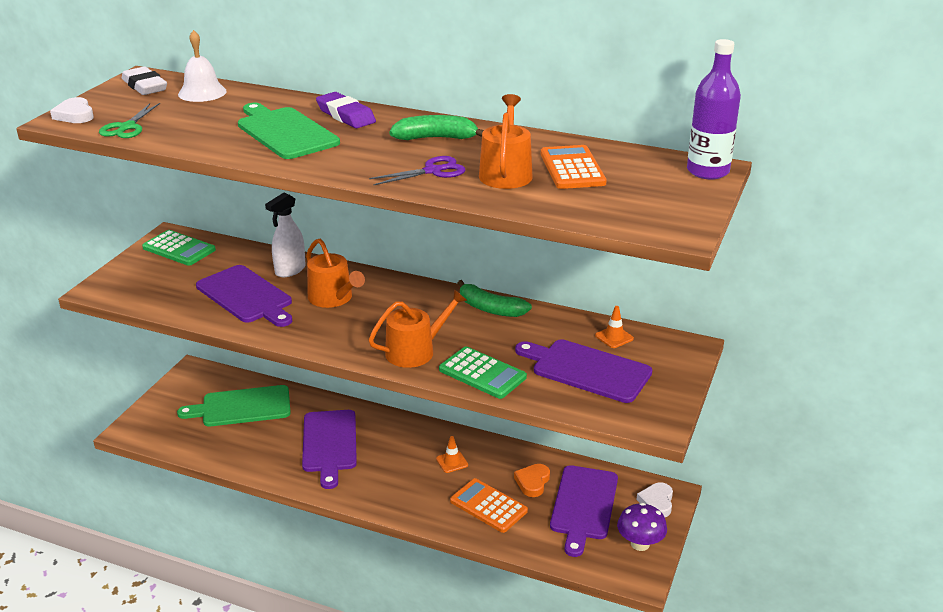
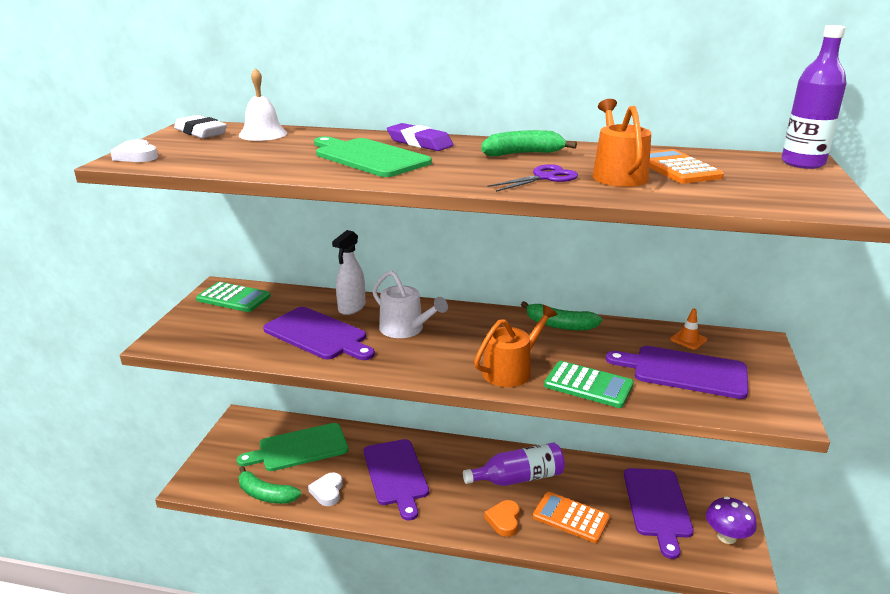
camera: 10 degrees left, 5 degrees down
green scissors [99,103,160,138] -> none
orange watering can [306,239,365,308] -> white watering can [372,270,448,338]
orange traffic cone [436,436,468,473] -> purple bottle [463,443,565,486]
orange heart [514,464,550,497] -> orange heart moved to [484,500,520,537]
white heart [636,482,673,517] -> white heart moved to [308,472,343,506]
none -> green banana [239,466,301,504]

